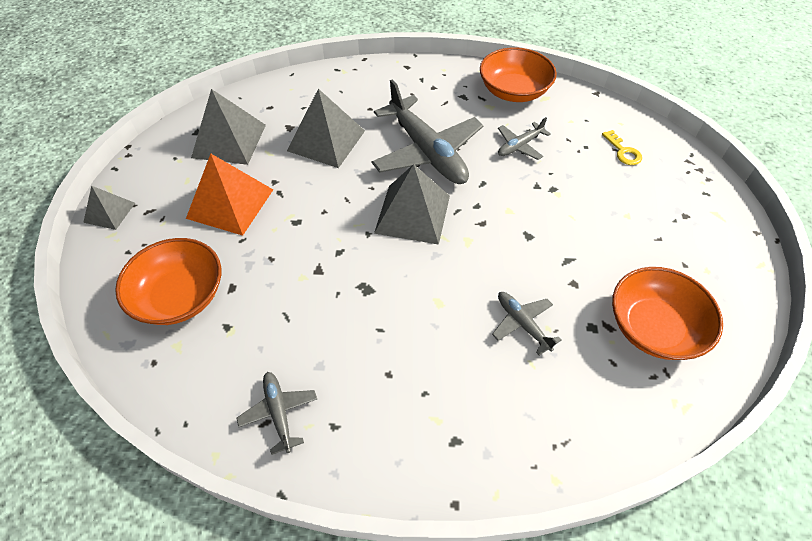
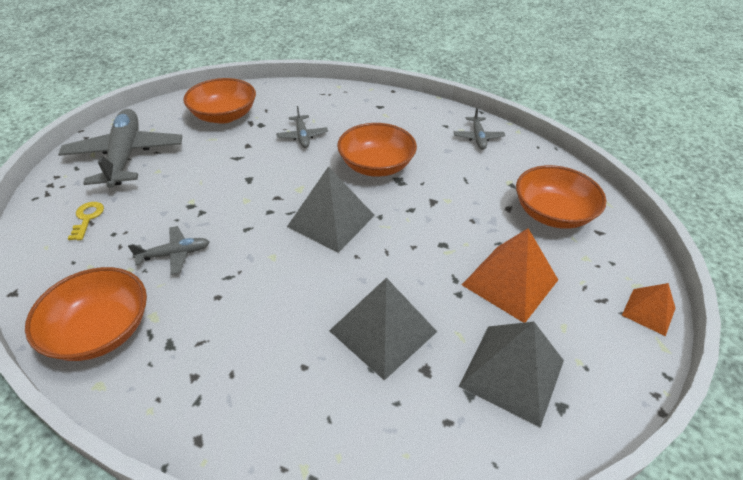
camera: 160 degrees left, 10 degrees down
grey pyramid [83,186,135,230] -> orange pyramid [622,283,676,336]
grey plane [371,79,484,184] -> grey plane moved to [58,109,182,188]
none -> orange bowl [337,123,417,177]

